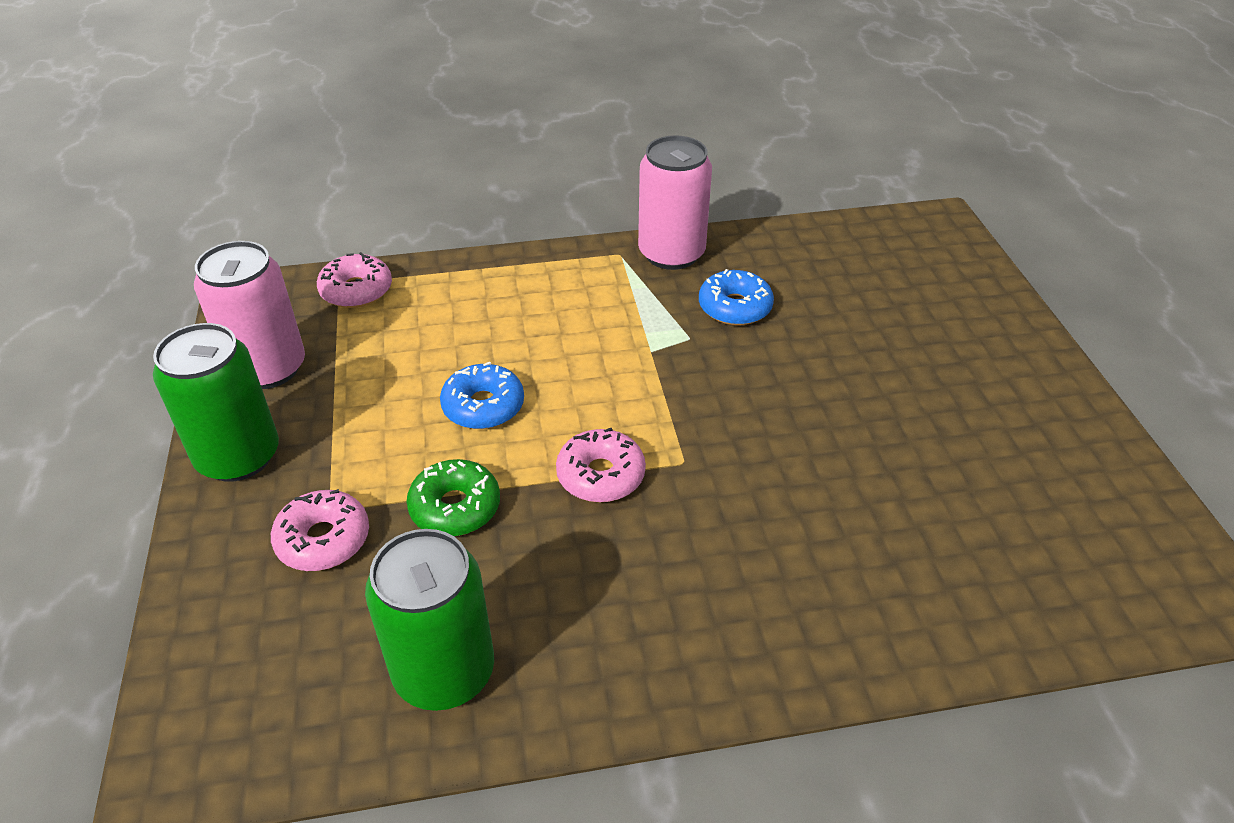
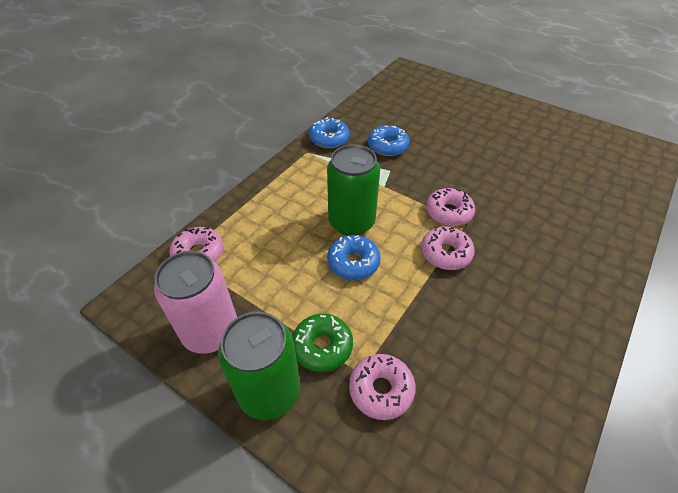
camera: 45 degrees left, 5 degrees up
green can [365,529,494,711] -> green can moved to [327,144,380,235]
green donut [407,459,500,536] -> green donut moved to [292,314,353,372]
pink can [638,135,712,270] -> blue donut [309,117,349,148]
none -> pink donut [426,188,475,226]

